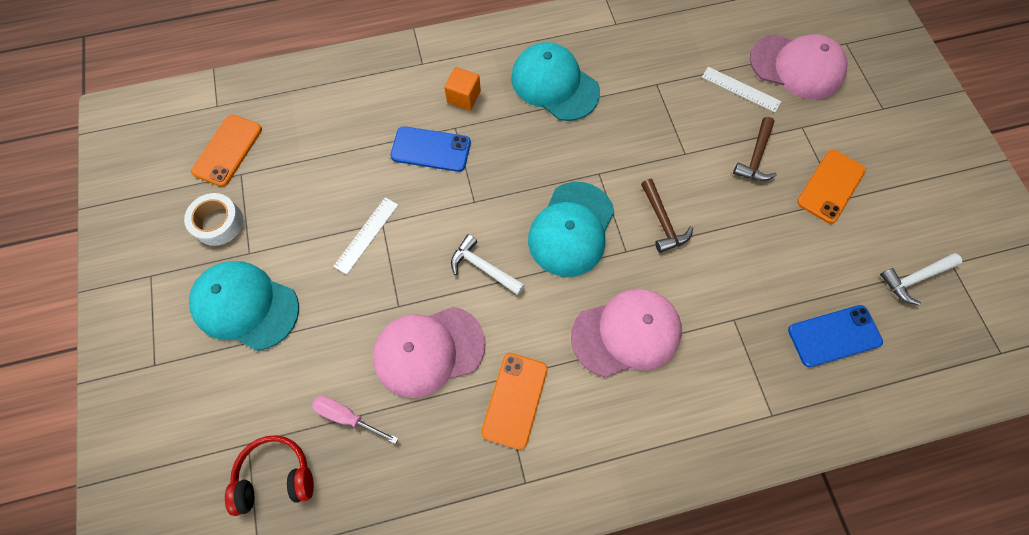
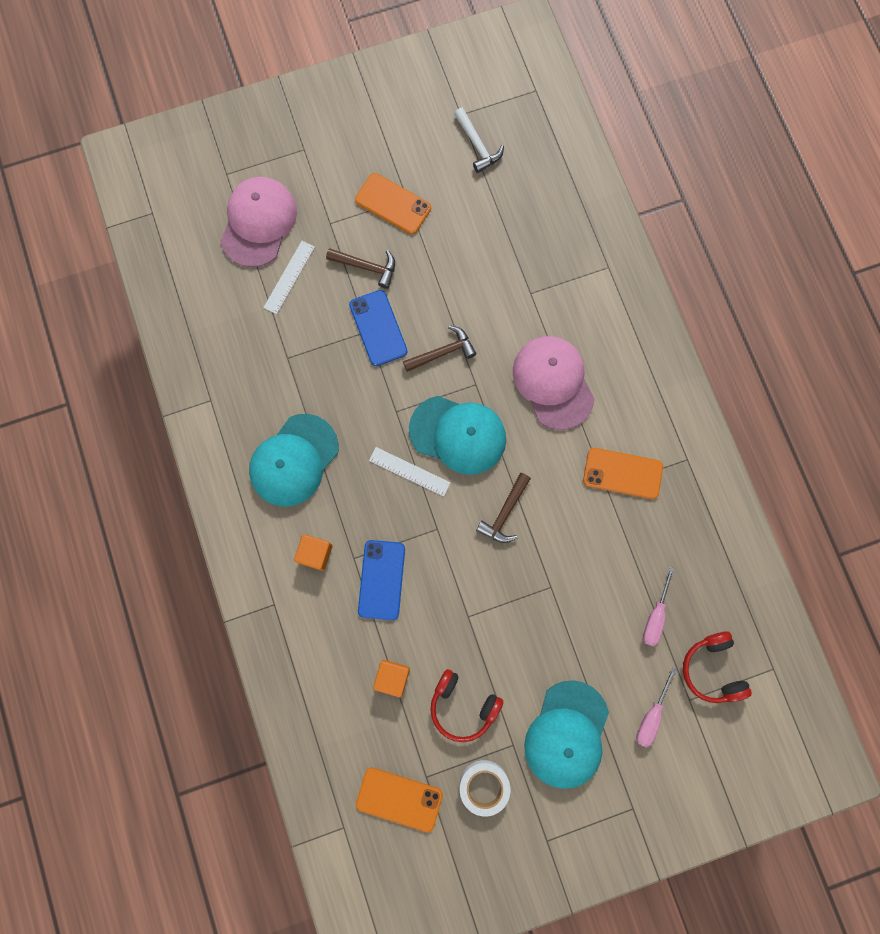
camera: 95 degrees left, 10 degrees up
white ruler [333,197,398,275] -> white ruler moved to [369,447,451,497]
pink cap [373,307,486,398] -> none
white hammer [451,234,525,295] -> brown hammer [476,473,531,543]
blue phone [788,305,883,367] -> blue phone moved to [349,290,408,366]
none -> orange cube [373,660,410,697]
none -> red headphones [431,669,503,742]
none -> pink screwdriver [636,668,677,748]

